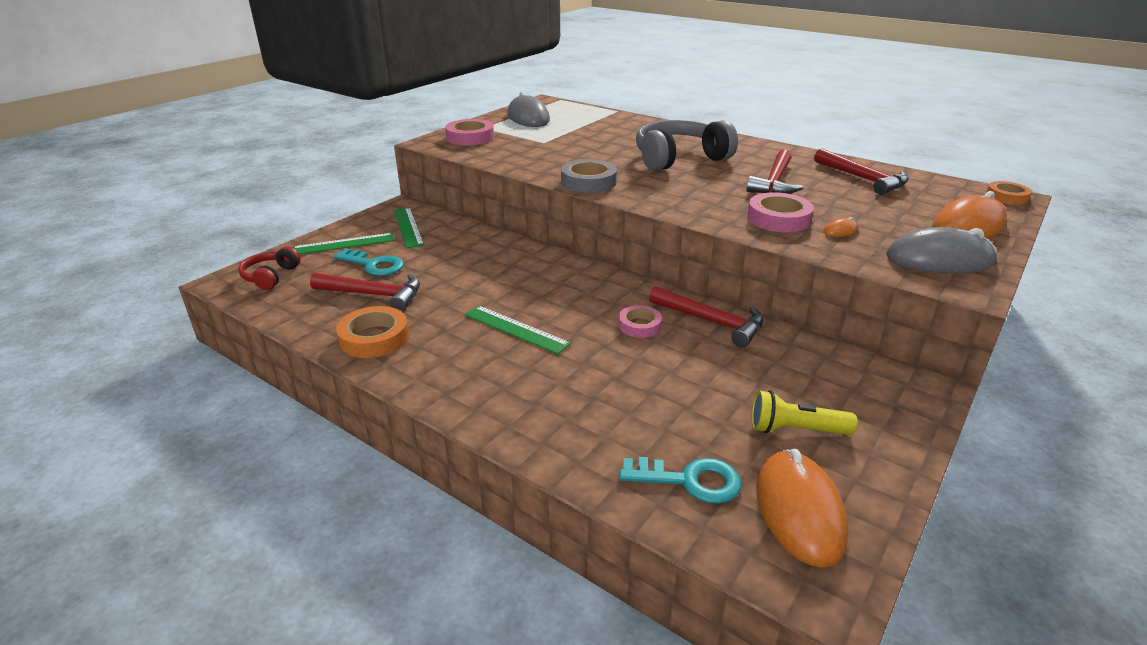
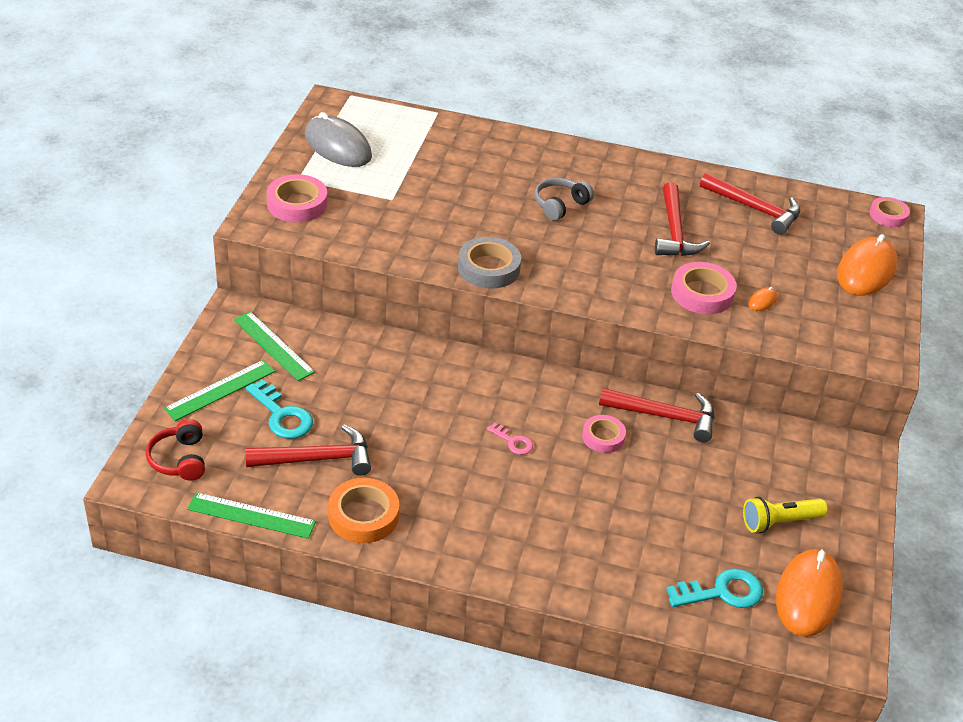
camera: 25 degrees left, 10 degrees up
turquoise key [334,249,404,276] -> turquoise key turned 45 degrees clockwise [246,379,313,439]
green ruler [465,306,571,354] -> green ruler moved to [187,492,316,539]
grey headphones [636,120,738,171] -> grey headphones [534,178,594,221], size x0.52
orange mouse [756,449,849,568] -> orange mouse turned 45 degrees clockwise [776,549,843,637]
grey mouse [886,227,997,274] -> none
orange tape [986,181,1032,205] -> pink tape [869,197,910,227]
none -> pink key [487,422,533,455]

